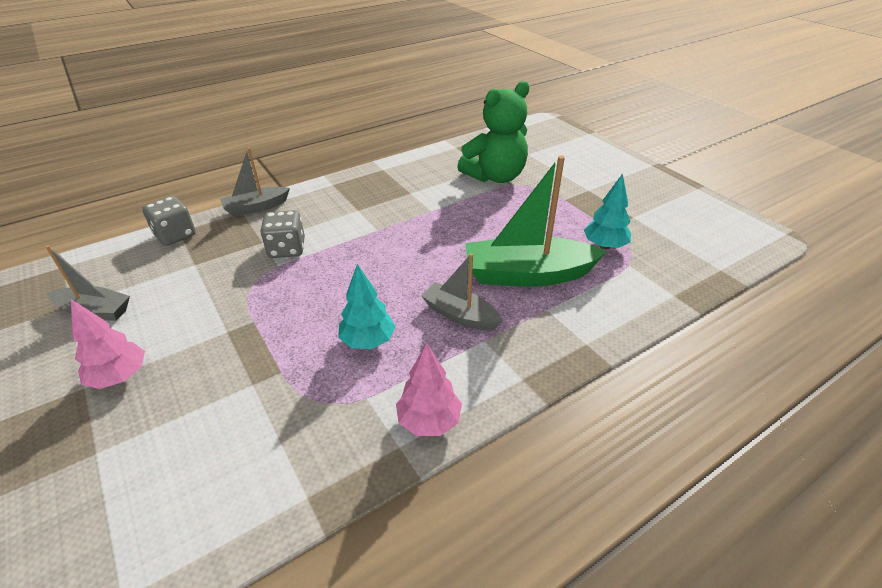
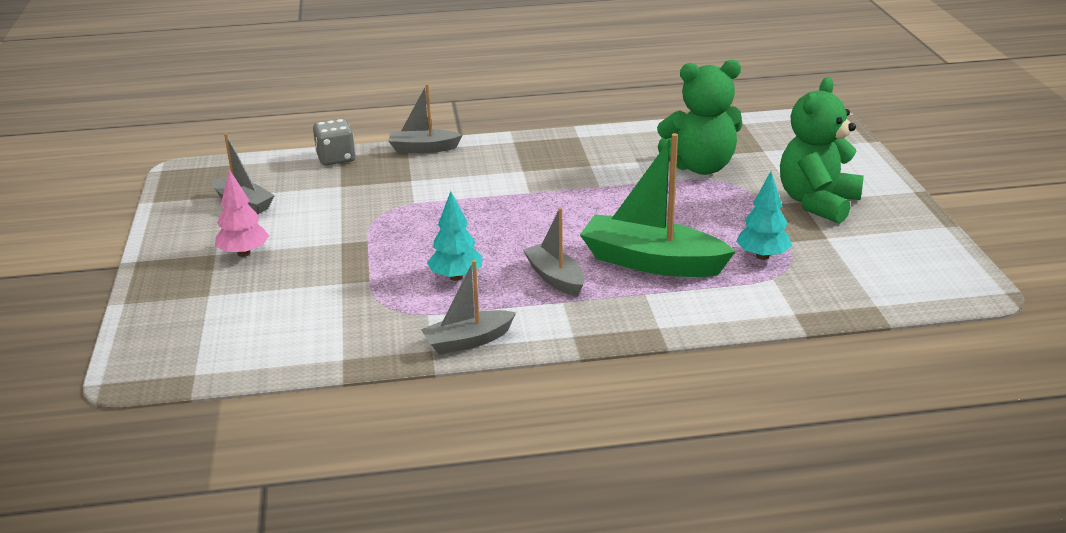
camera: 25 degrees right, 10 degrees down
grey dice [260,210,305,258] -> none
pink tree [396,343,462,436] -> grey boat [421,260,516,355]
none -> green teddy bear [780,77,864,224]

